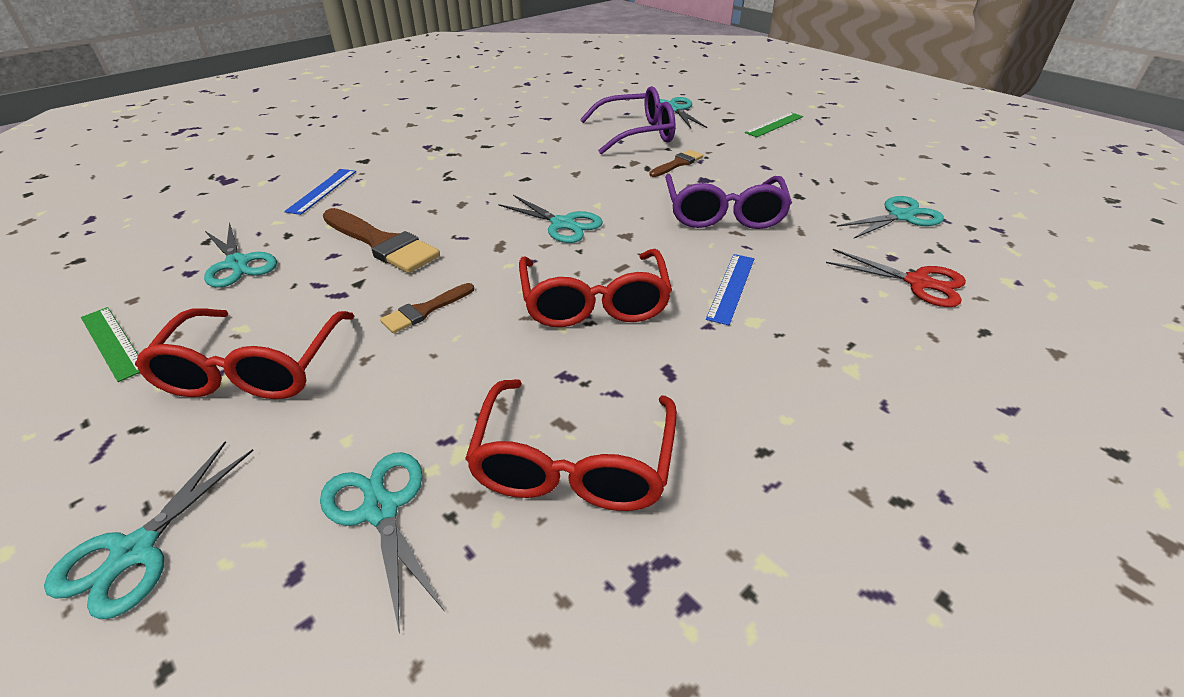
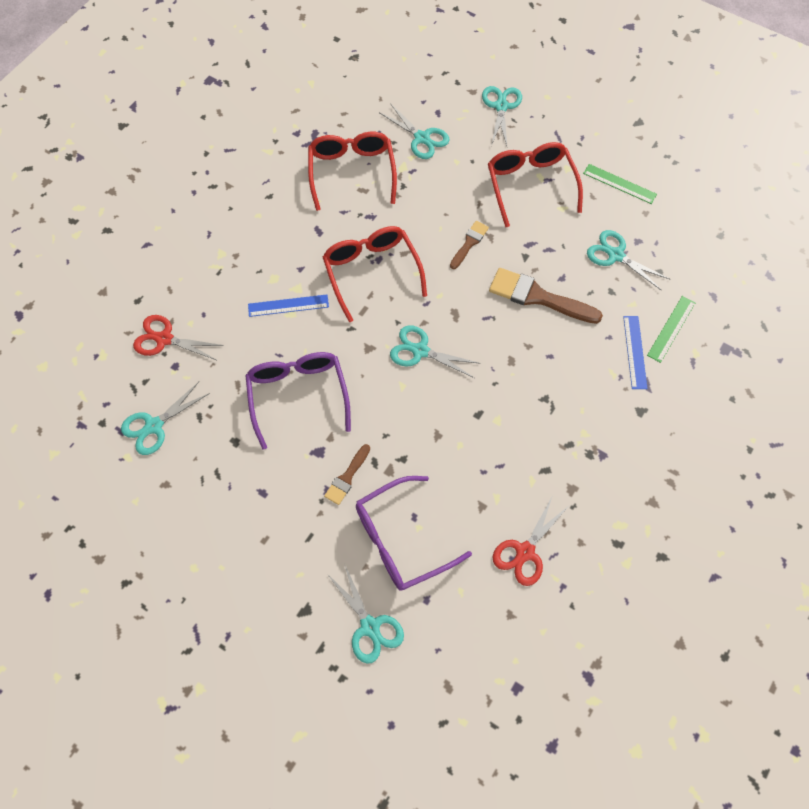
camera: 165 degrees right, 25 degrees up
blue ruler [706,254,754,325] -> blue ruler turned 75 degrees clockwise [248,294,329,317]
green ruler [745,112,803,137] -> green ruler moved to [647,296,696,363]
none -> red scissors [493,495,569,586]

